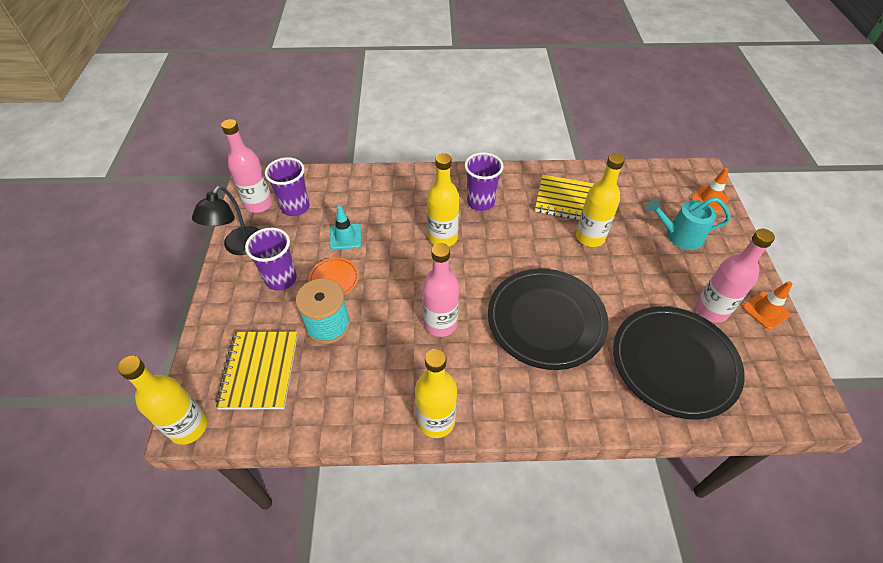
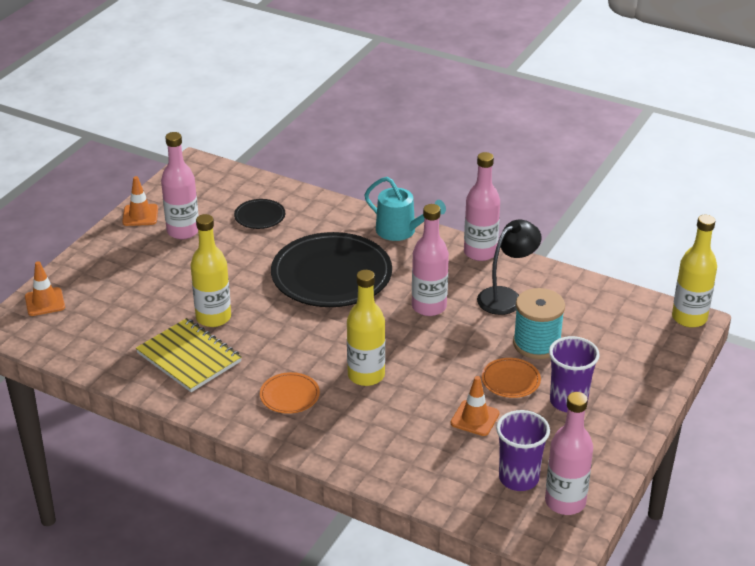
camera: 150 degrees left, 15 degrees down
black lamp [192,186,259,255] -> black lamp moved to [477,220,541,315]
yellow notebook [215,332,298,410] -> none
turquoise traffic cone [329,206,361,250] -> orange traffic cone [451,376,500,436]
yellow bottle [415,349,457,438] -> pink bottle [464,152,500,261]
purple cup [464,152,503,211] -> orange plate [260,372,320,414]
black plate [613,306,745,420] -> black plate [234,199,285,229], size x0.45
turquoise watering can [646,197,731,250] -> turquoise watering can moved to [364,177,446,241]

